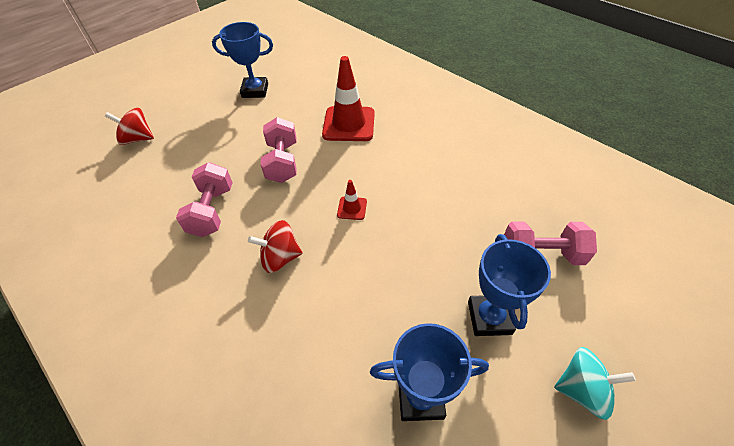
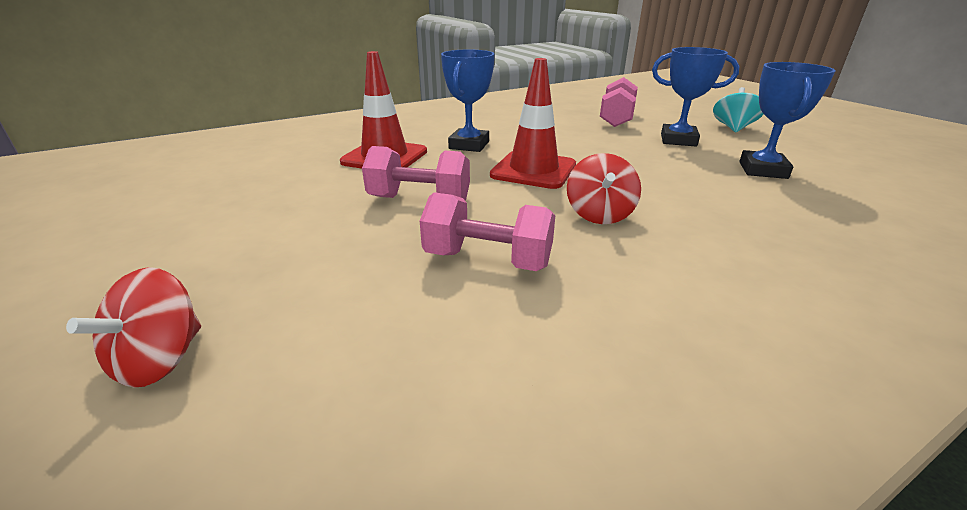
camera: 75 degrees left, 20 degrees down
blue trophy [212,22,273,98] -> blue trophy moved to [441,49,494,152]
red traffic cone [337,180,367,220] -> red traffic cone [490,58,576,189], size x2.16

